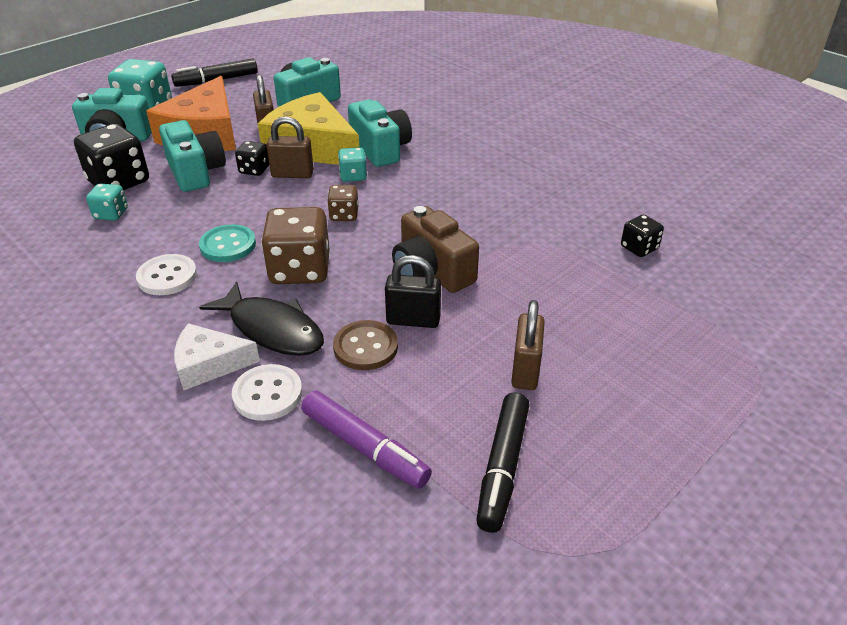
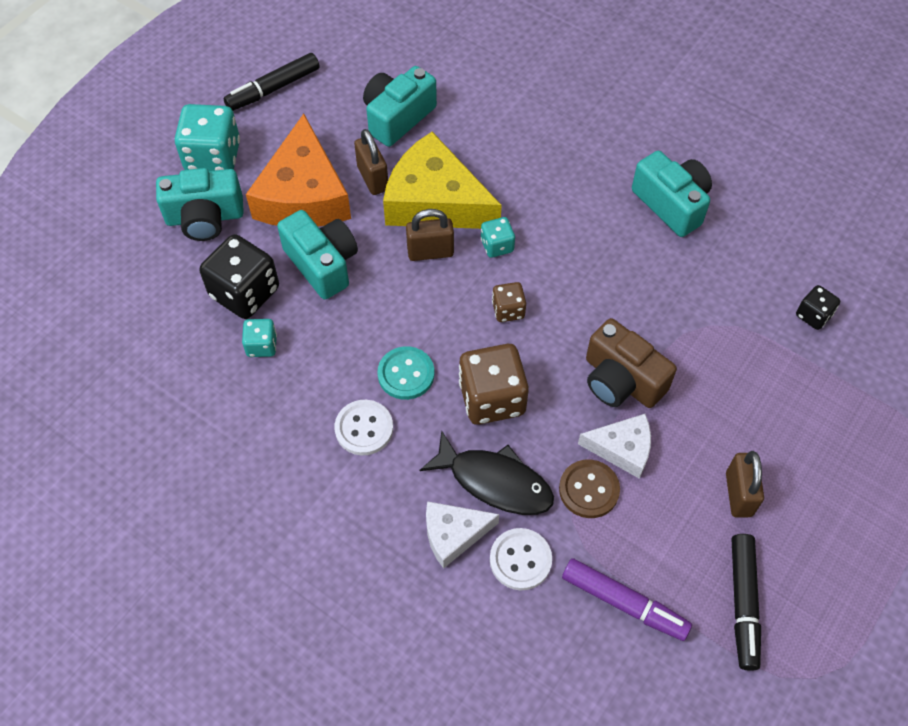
camera: 10 degrees left, 20 degrees up
black dice [235,141,269,176] -> none
turquoise camera [348,100,412,167] -> turquoise camera moved to [632,151,712,237]
black padlock [385,255,441,328] -> white cheese [578,414,651,479]

